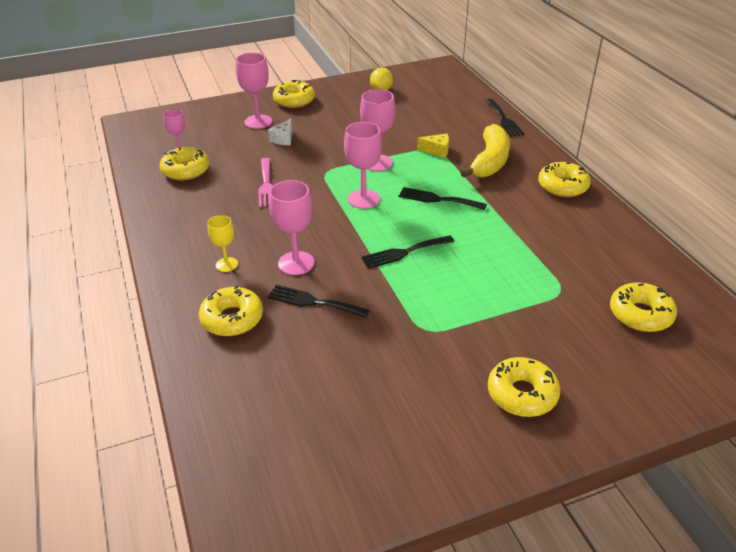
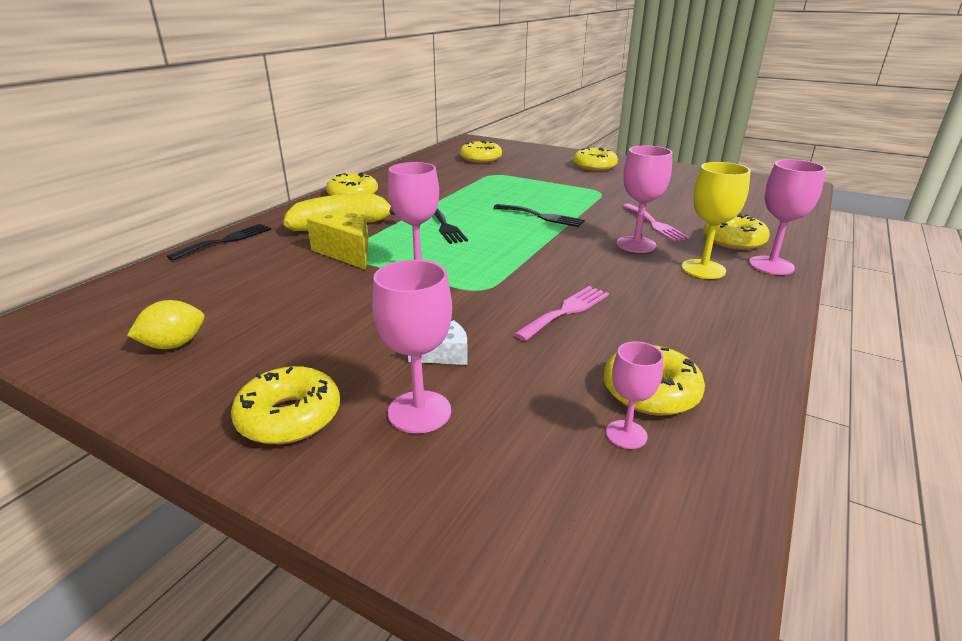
camera: 130 degrees left, 10 degrees down
yellow goblet [207,215,238,272] -> yellow goblet [681,162,751,279], size x1.64
black fork [268,285,370,318] -> pink fork [622,204,690,241]
pink goblet [344,122,382,209] -> pink goblet moved to [749,159,826,275]
yellow cheese [417,134,449,158] -> yellow cheese [306,207,368,270], size x1.83

